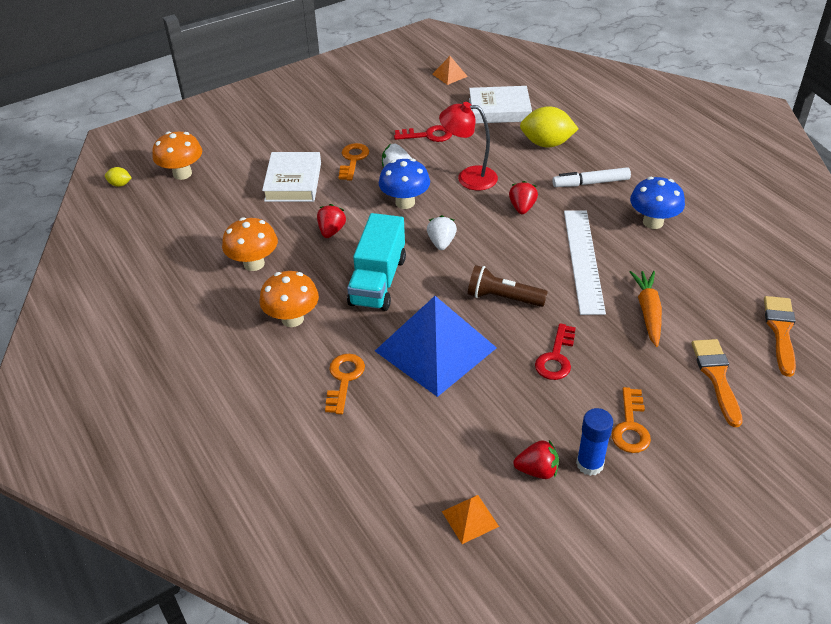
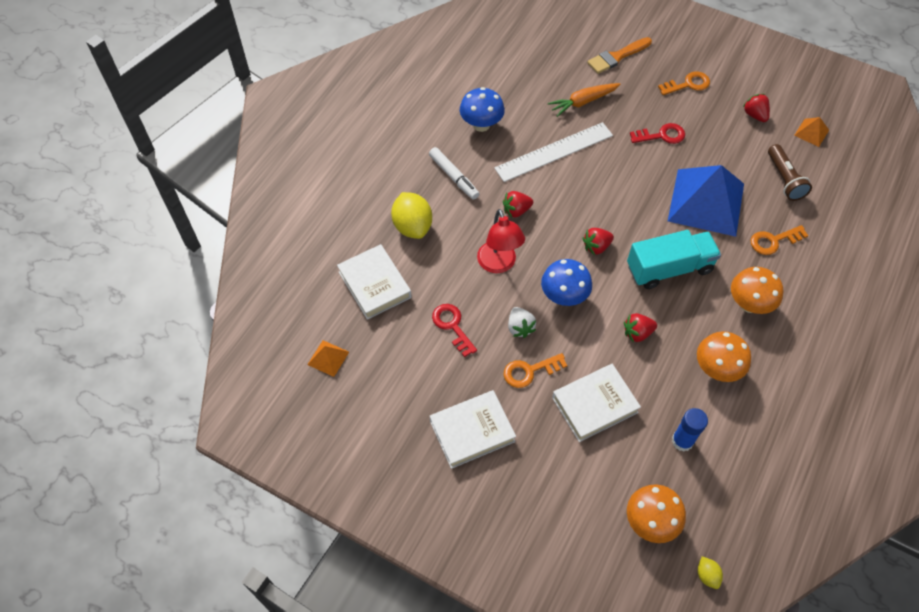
camera: 120 degrees left, 15 degrees up
white strawberry [427,215,457,250] -> red strawberry [583,228,614,255]
brown flashlight [468,265,548,307] -> brown flashlight moved to [768,144,812,201]
blue glue stick [576,408,613,476] -> blue glue stick moved to [672,408,708,452]
orange brush [764,296,796,377] -> none
none -> white book [430,390,516,469]

